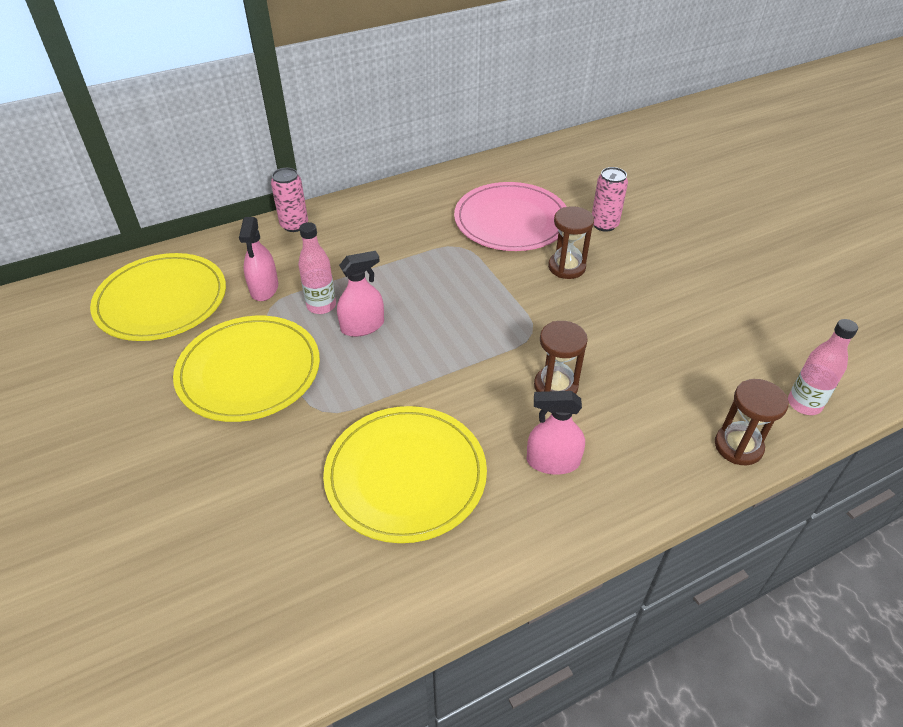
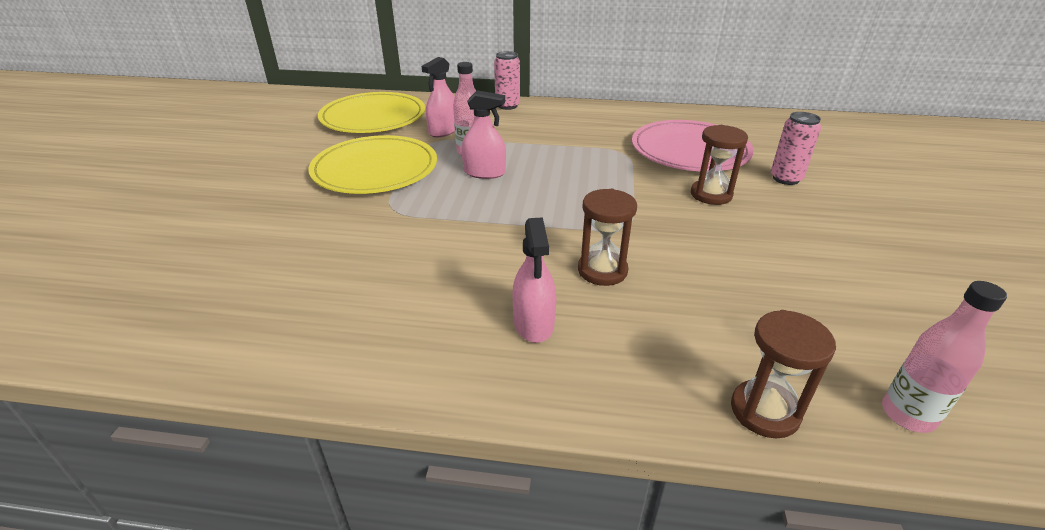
camera: 35 degrees right, 10 degrees down
yellow plate [323,406,487,543] -> none
pink spray bottle [527,391,585,475] -> pink spray bottle turned 135 degrees counterclockwise [512,217,556,343]

